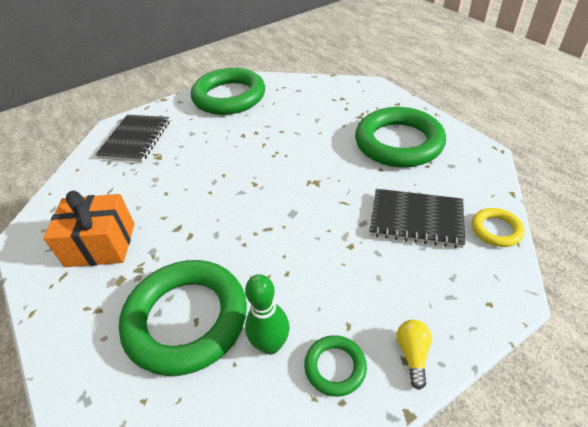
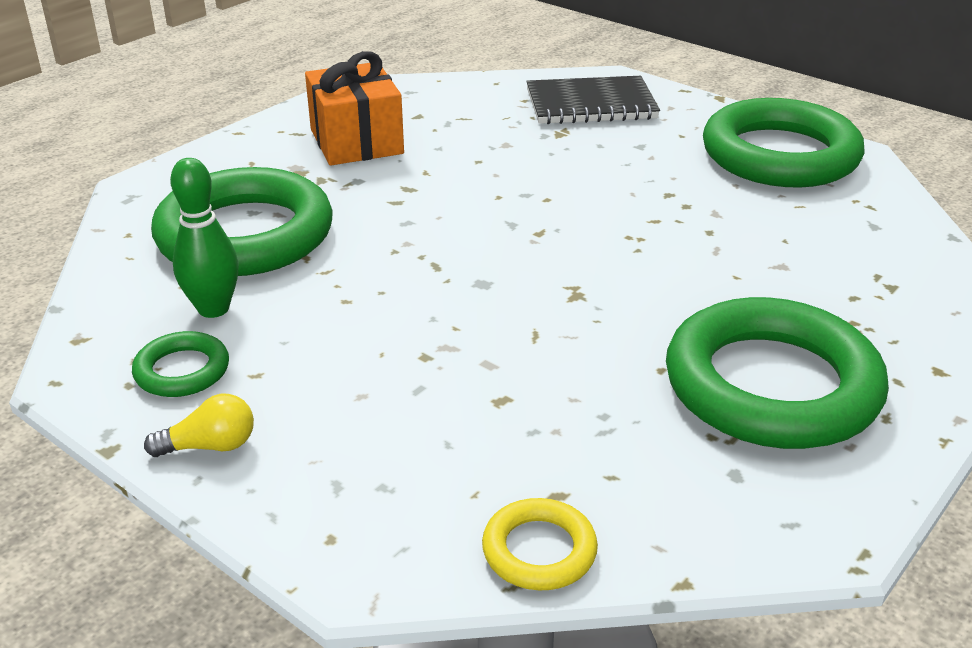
camera: 70 degrees right, 10 degrees down
black notebook [369,189,465,248] -> none

